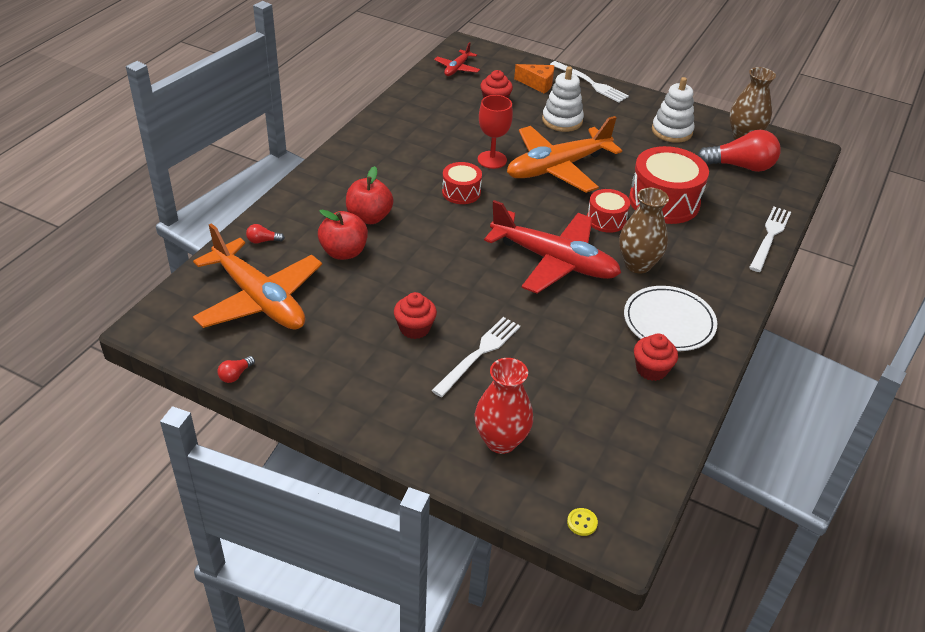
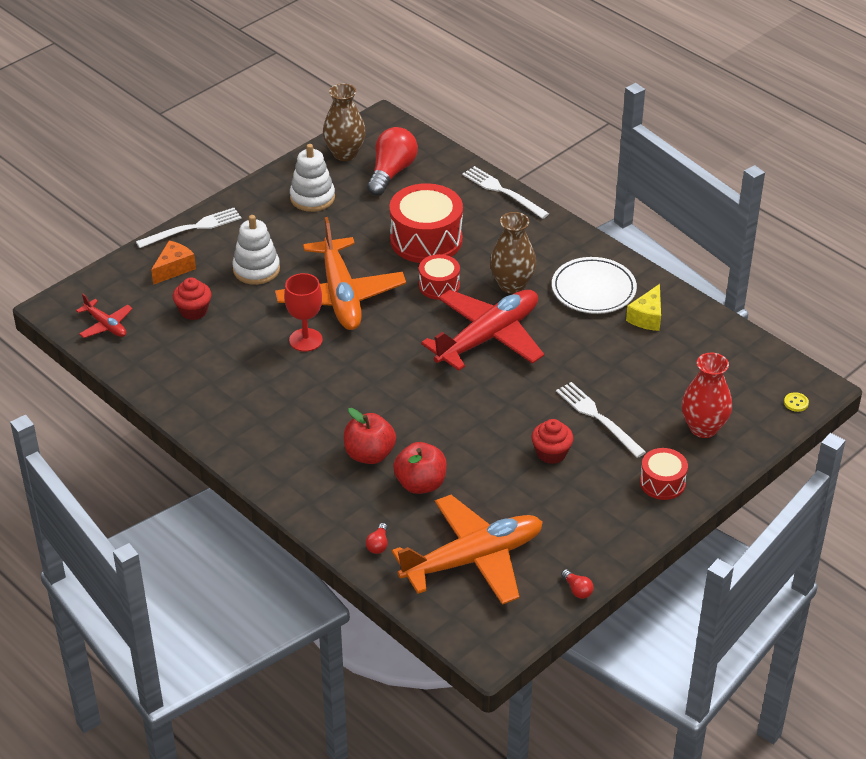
camera: 70 degrees left, 0 degrees up
red drum [442,162,482,204] -> red drum moved to [640,448,688,500]
red cupcake [634,333,678,381] -> yellow cheese [626,284,661,331]

